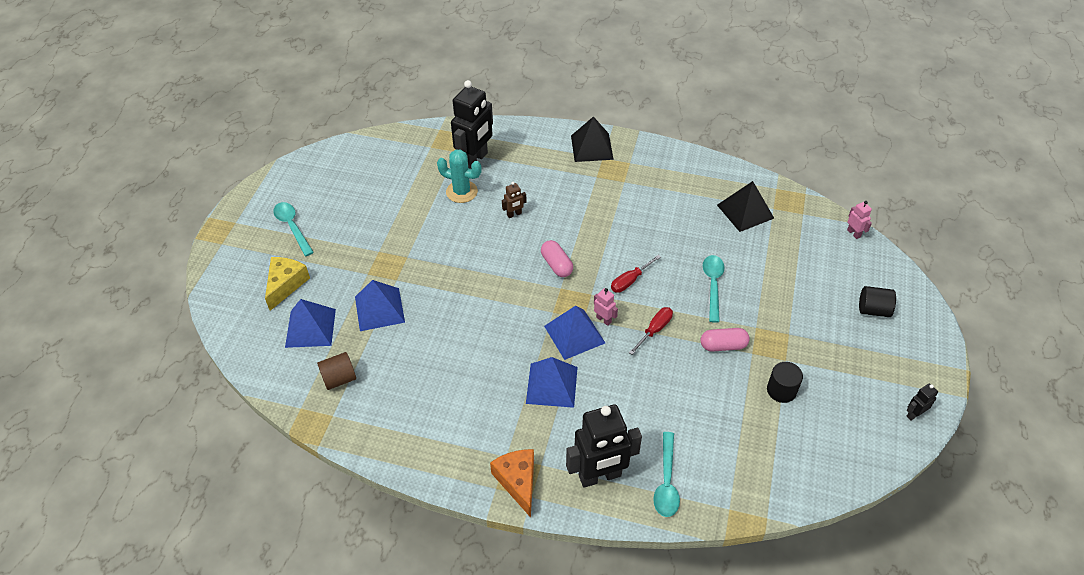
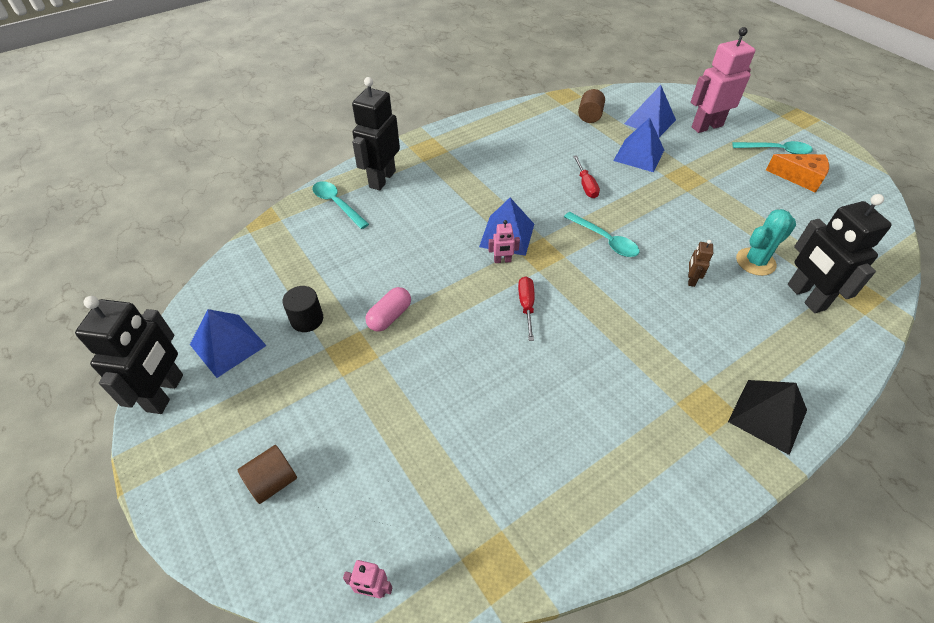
camera: 130 degrees right, 0 degrees up
yellow cheese [265,257,310,311] -> pink robot [691,27,755,133]
orange cheese [490,449,534,518] -> orange cheese moved to [766,154,829,193]
blue pyramid [526,357,578,408] -> blue pyramid moved to [190,309,267,378]
pink capsule [541,240,573,277] -> none
red screwdriver [629,307,673,355] -> red screwdriver moved to [573,155,600,198]
turquoise spoon [703,255,725,323] -> turquoise spoon moved to [564,212,639,257]
black pyramid [717,181,774,232] -> none
black cylinder [859,286,896,317] -> brown cylinder [238,445,297,504]
black robot [907,384,938,421] -> black robot [75,296,183,414], size x2.29

